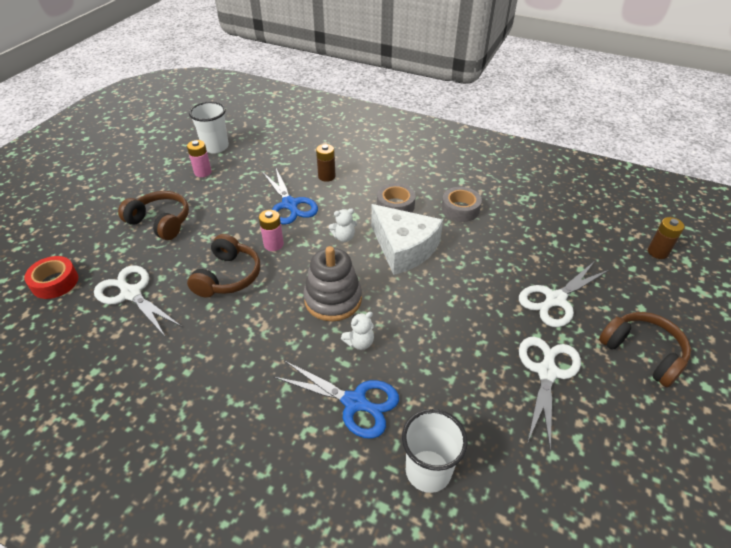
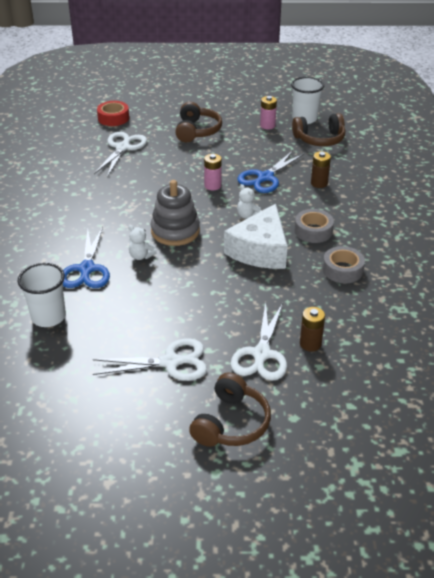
camera: 65 degrees right, 5 degrees down
brown headphones [187,234,260,298] -> brown headphones moved to [292,113,346,146]
white scissors [519,261,609,327] -> white scissors turned 105 degrees counterclockwise [231,302,287,381]
brown battery [648,217,685,259] -> brown battery moved to [300,307,325,352]

